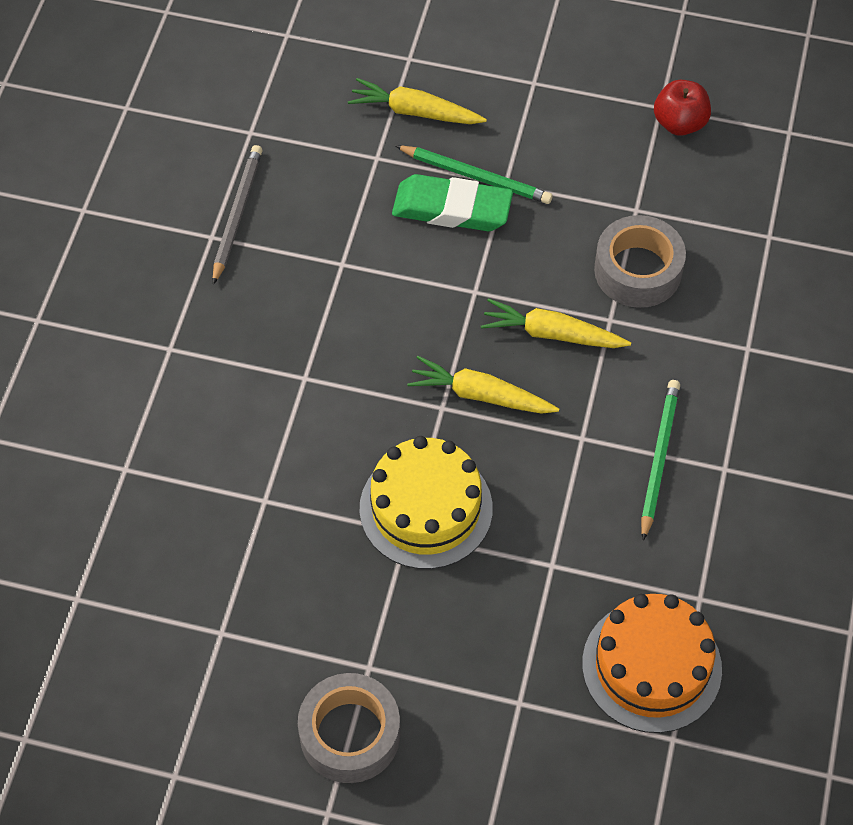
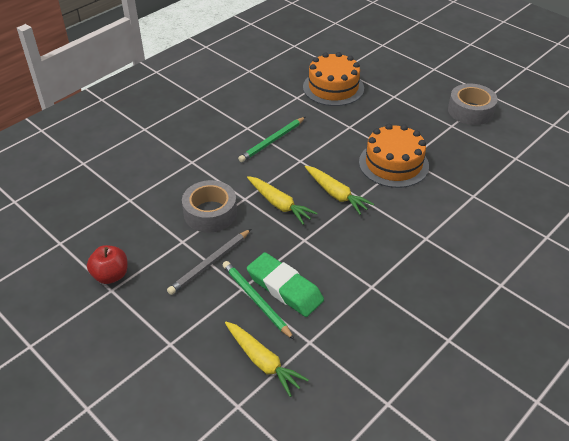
camera: 150 degrees left, 15 degrees down
grey pencil [213,145,263,285] -> grey pencil moved to [167,229,251,295]
yellow cake [359,436,493,569] -> orange cake [359,124,429,188]

